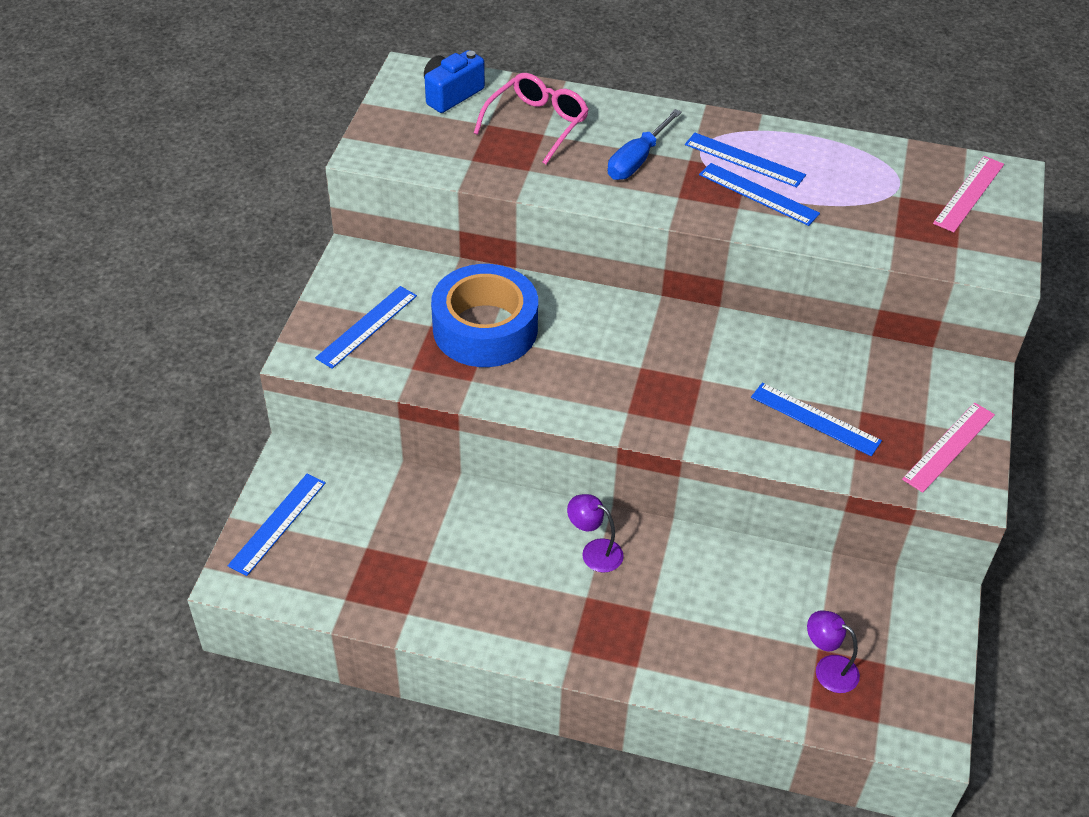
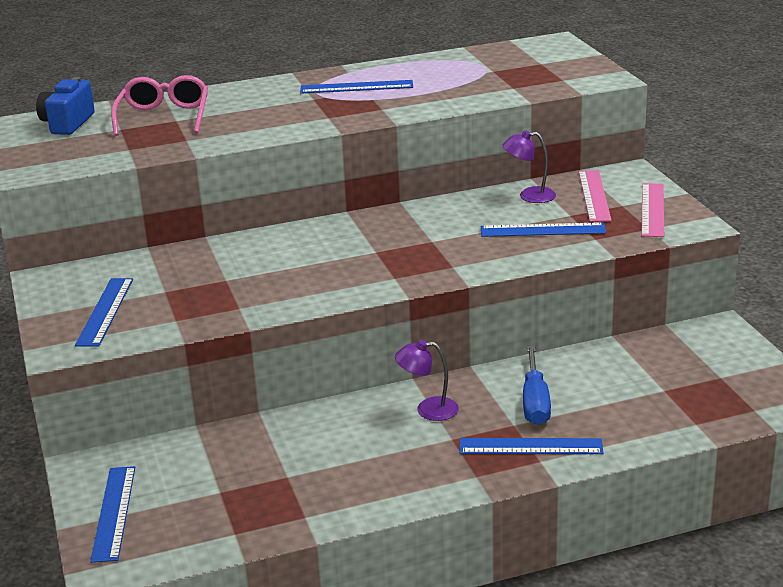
camera: 30 degrees left, 20 degrees down
blue tape [431,264,538,367] -> none
blue screwdriver [607,109,682,180] -> blue screwdriver moved to [523,345,551,425]
blue ruler [699,163,820,226] -> blue ruler moved to [459,438,603,454]
purple lamp [807,611,860,693] -> purple lamp moved to [503,130,556,203]
pink ruler [933,156,1004,232] -> pink ruler moved to [579,170,612,222]

